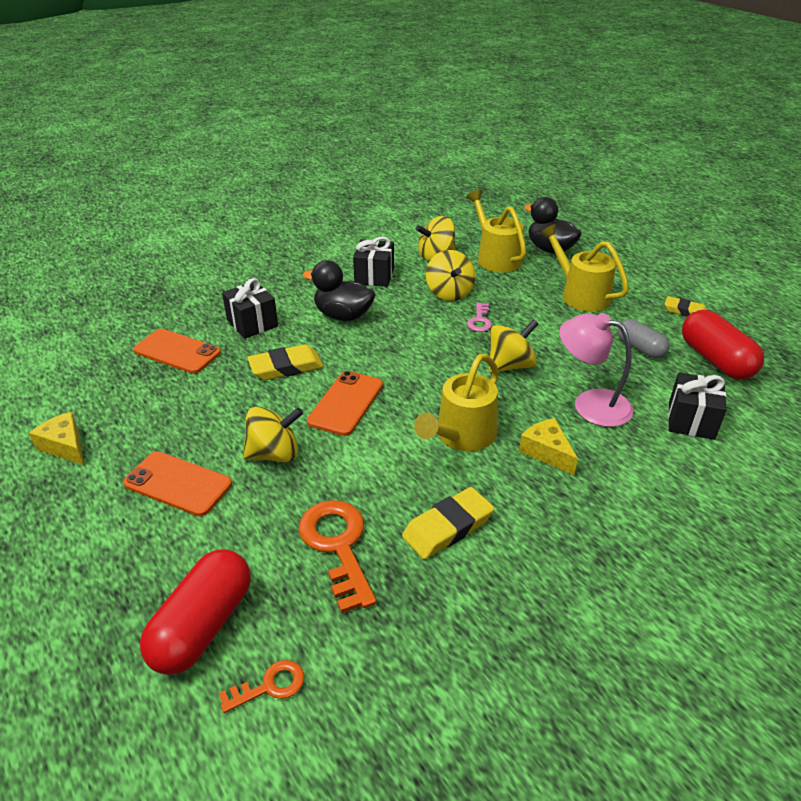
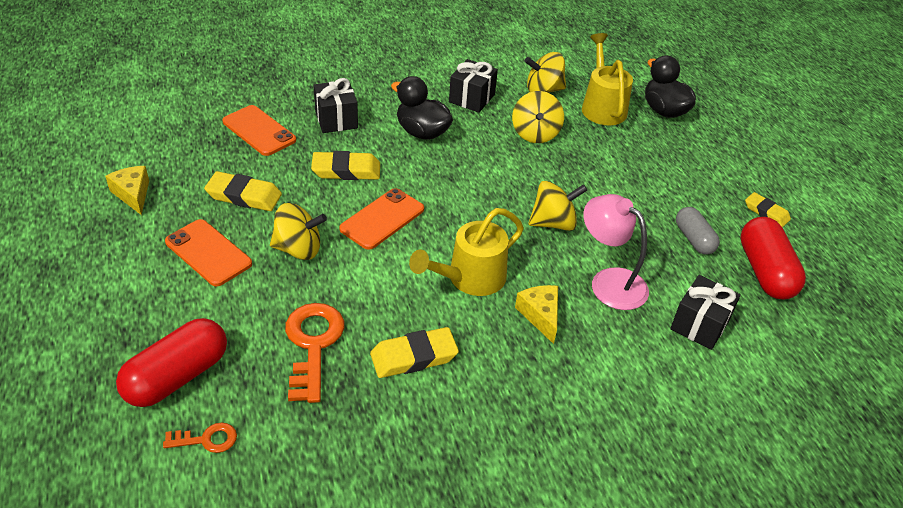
camera: 15 degrees right, 5 degrees up
pink key [467,303,492,332] -> none
yellow watering can [540,224,629,312] -> none
none -> yellow eraser [204,171,282,211]

